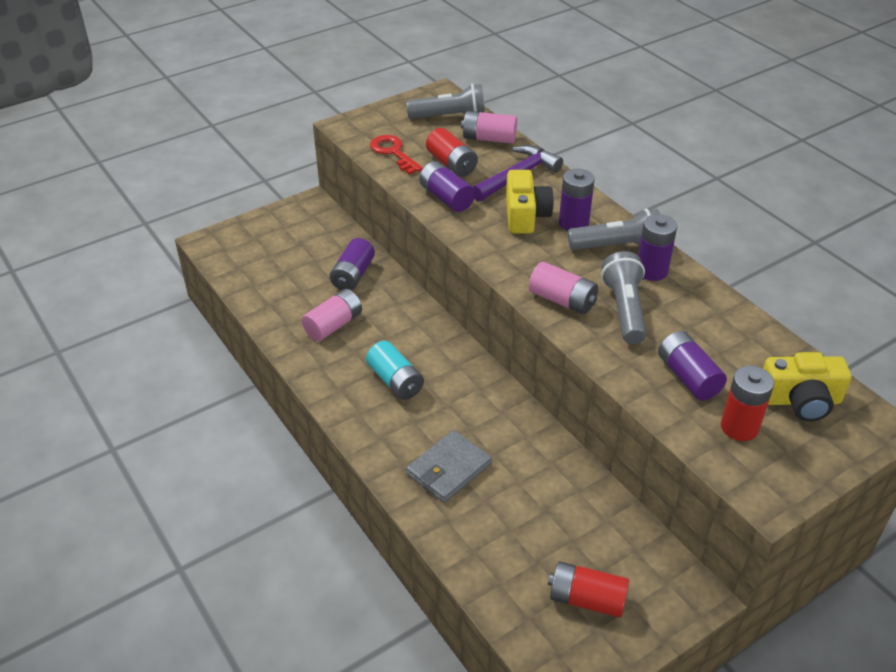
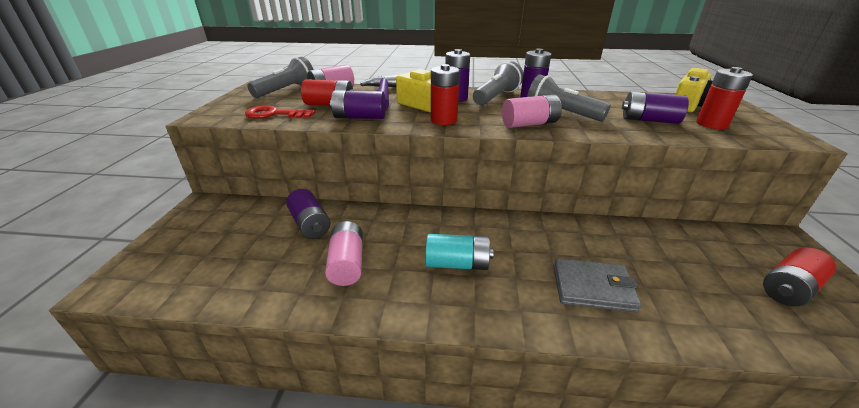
camera: 50 degrees left, 10 degrees down
grey wallet [406,430,492,503] -> grey wallet turned 75 degrees counterclockwise [553,258,641,312]
none -> red battery [431,64,460,125]

